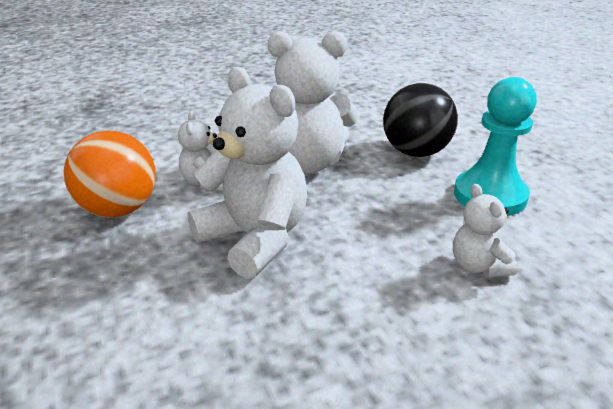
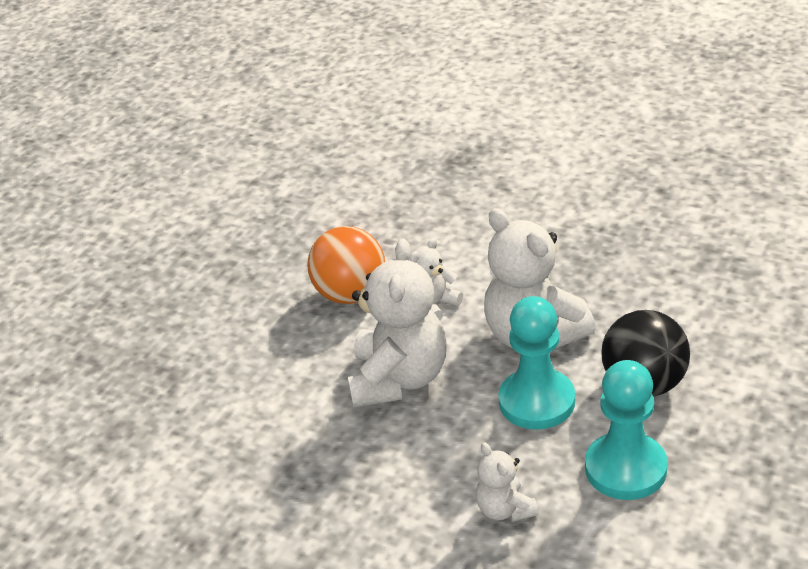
camera: 55 degrees right, 5 degrees up
white teddy bear [453,184,517,277] -> white teddy bear turned 60 degrees counterclockwise [476,442,539,522]
none -> turquoise pawn [498,296,575,430]

